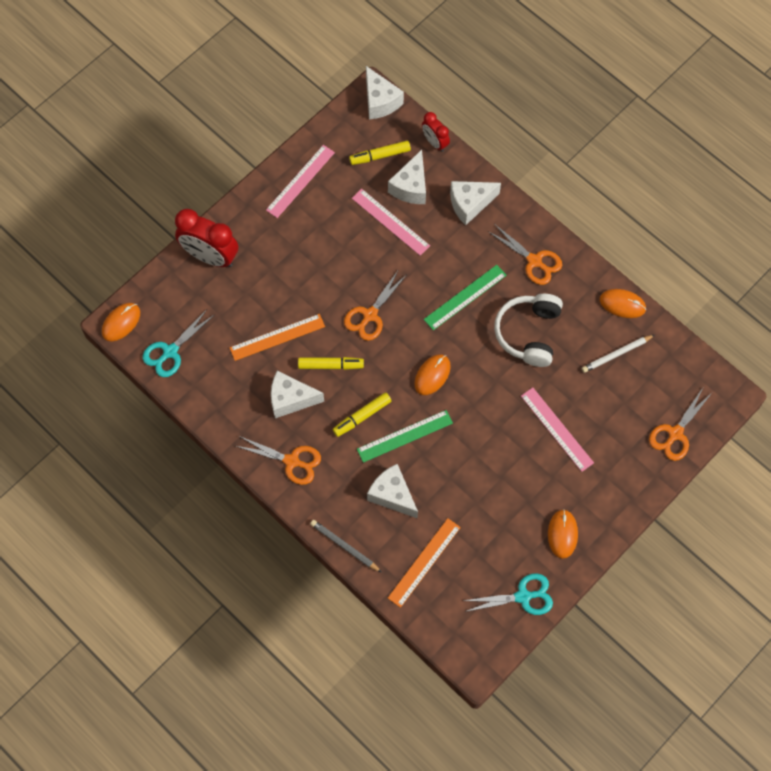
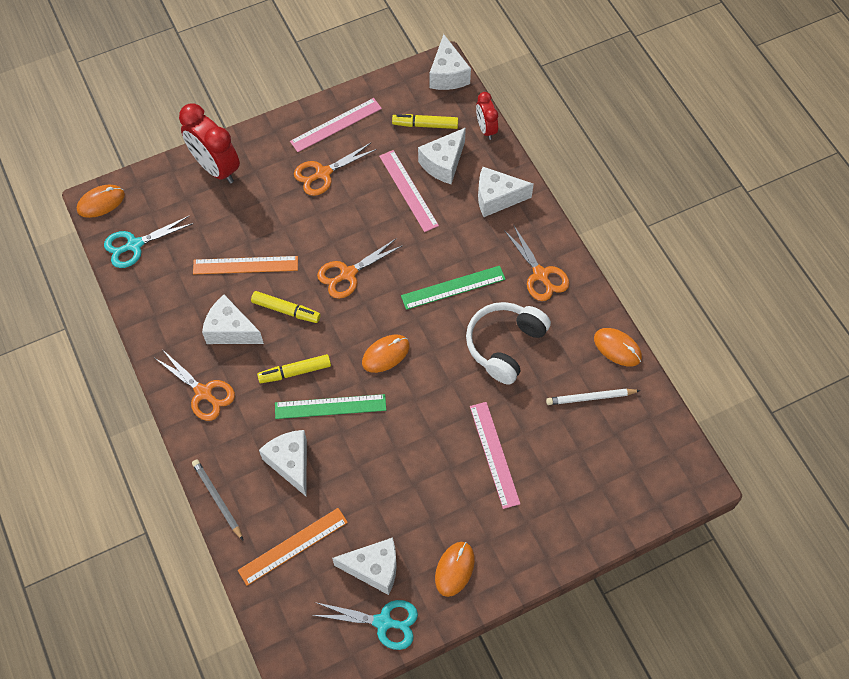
camera: 20 degrees right, 5 degrees down
orange scissors [649,388,712,461] -> orange scissors moved to [294,142,377,196]
none -> white cheese [332,537,397,595]

